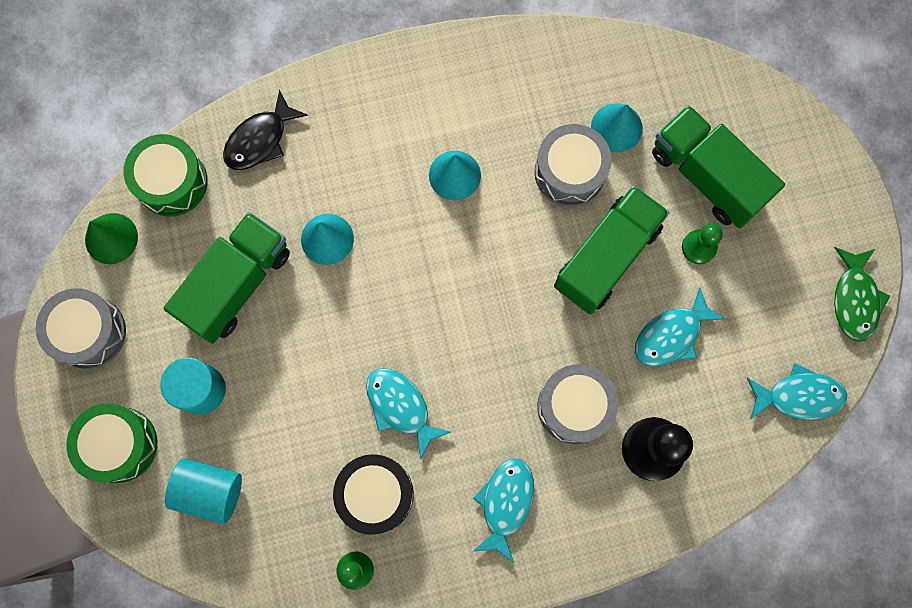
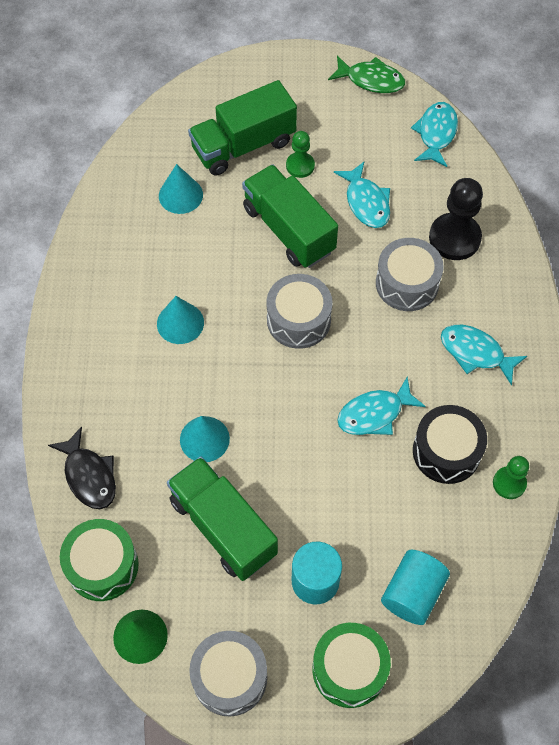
camera: 75 degrees left, 15 degrees down
grey drum [535,124,612,206] -> grey drum moved to [266,274,333,349]

